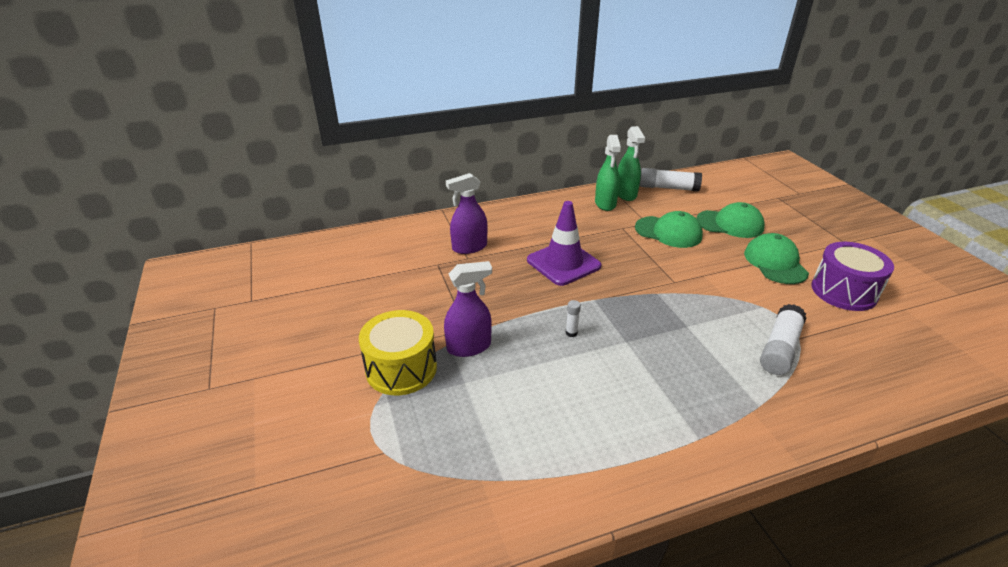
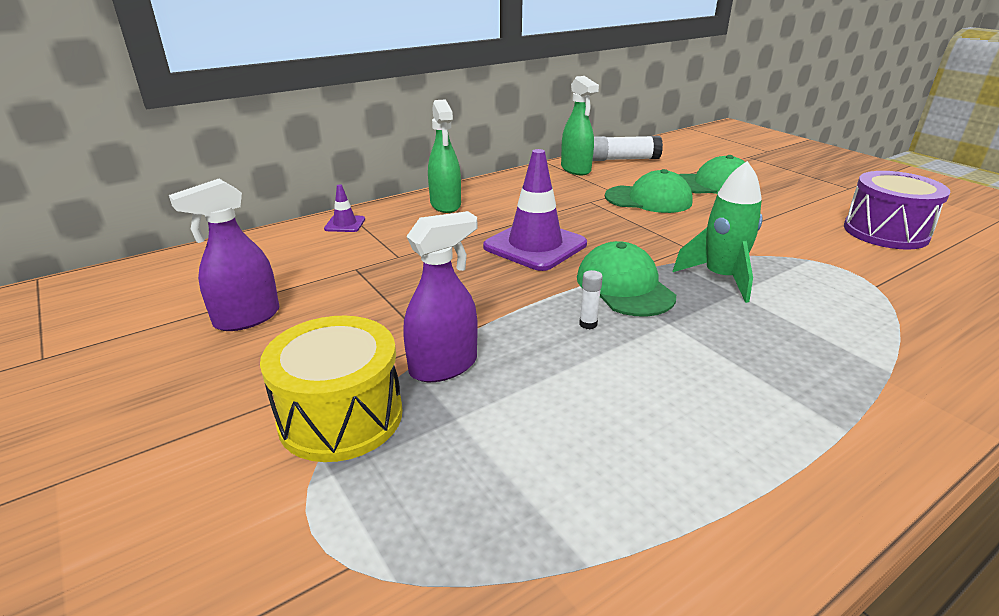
camera: 15 degrees left, 5 degrees down
purple spray bottle [446,173,488,254] -> purple spray bottle moved to [169,179,279,331]
green spray bottle [595,135,621,211] -> green spray bottle moved to [428,99,461,213]
green cap [744,233,809,284] -> green cap moved to [577,241,676,317]
white glue stick [760,304,806,375] -> none
none -> purple traffic cone [324,184,365,232]
none -> green rocket [673,161,763,303]

